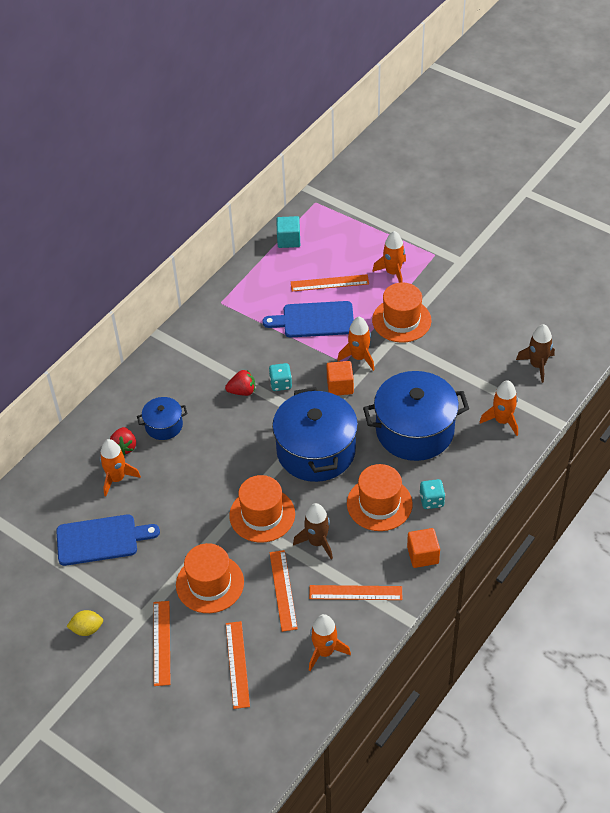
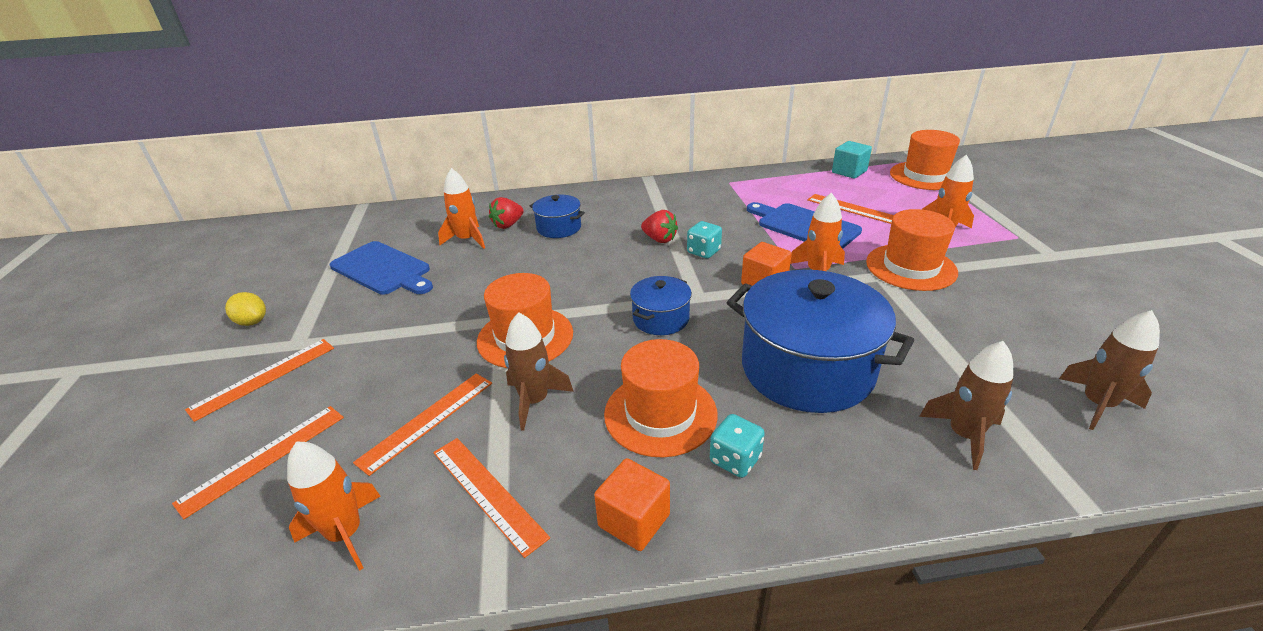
camera: 45 degrees right, 15 degrees down
orange hat [176,543,244,613] -> orange hat moved to [890,130,960,190]
blue pot [272,387,358,482] -> blue pot [630,276,692,335], size x0.49
orange rocket [480,380,518,436] -> brown rocket [919,341,1014,470]

